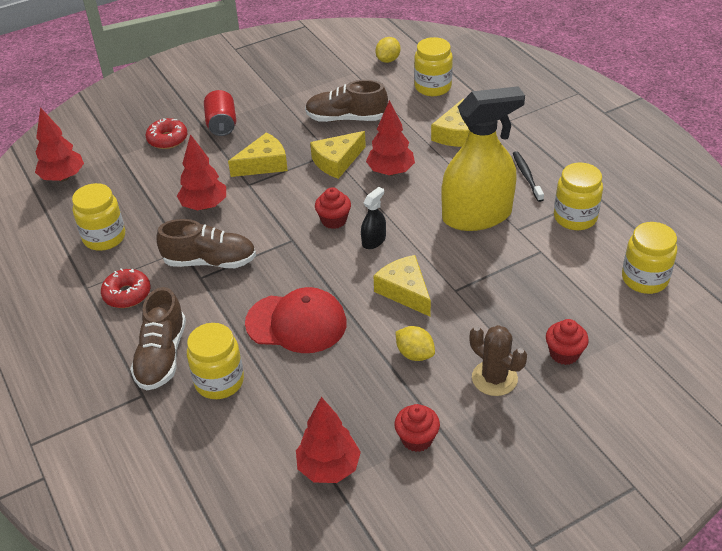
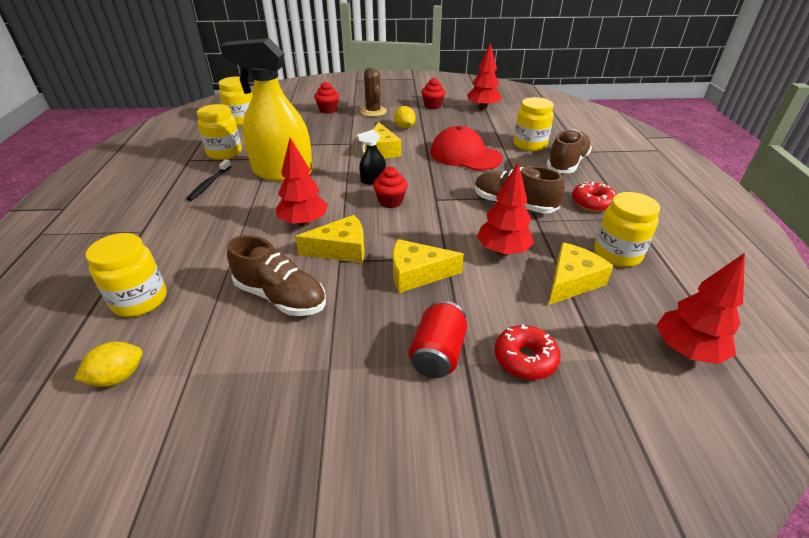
camera: 155 degrees left, 5 degrees down
yellow cheese [431,98,469,147] -> yellow cheese moved to [549,242,614,305]

